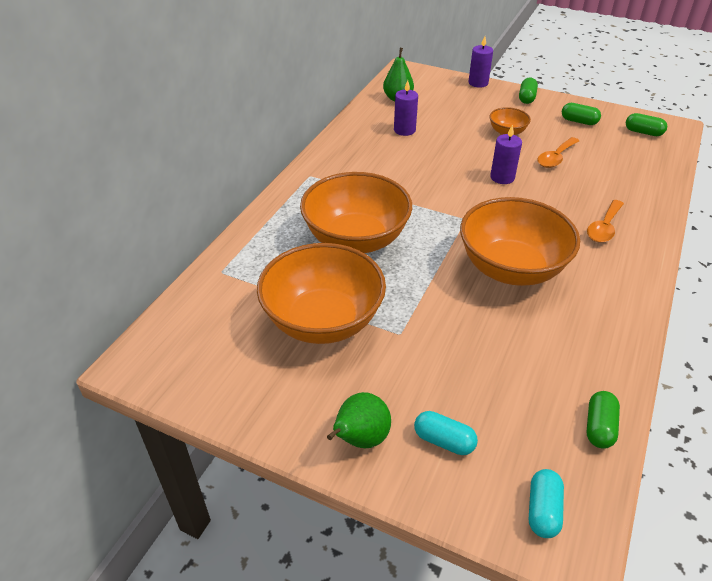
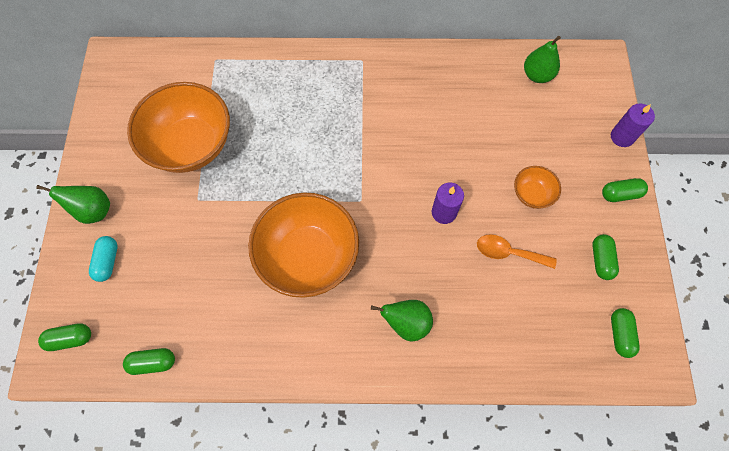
camera: 65 degrees right, 25 degrees up
orange bowl [300,172,412,253] -> none
purple candle [394,80,418,136] -> none
turquoise capsule [529,469,564,538] -> green capsule [38,323,91,351]
orange spoon [587,200,624,243] -> green pear [371,300,433,342]

